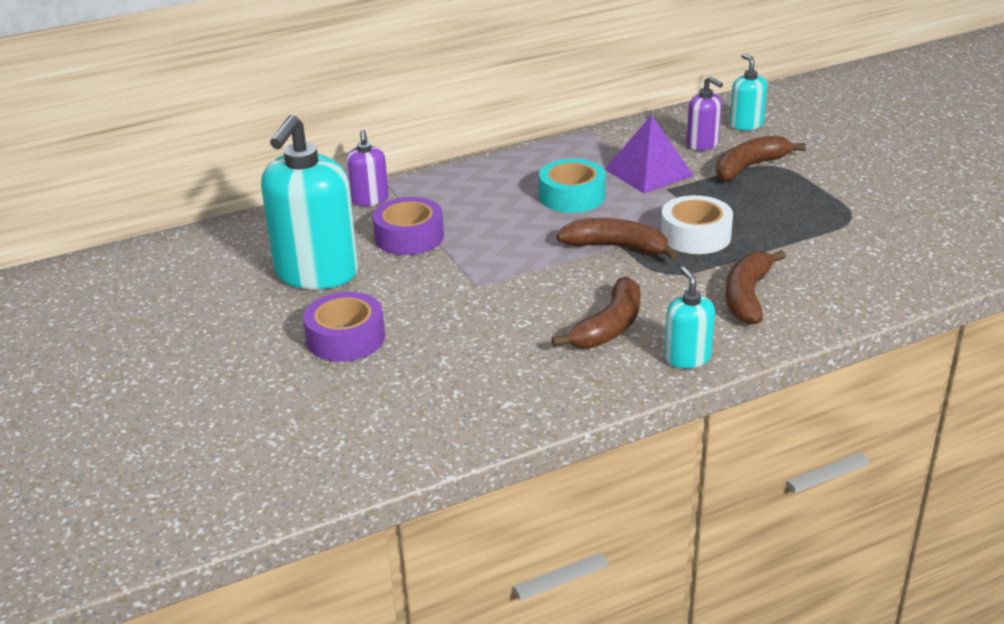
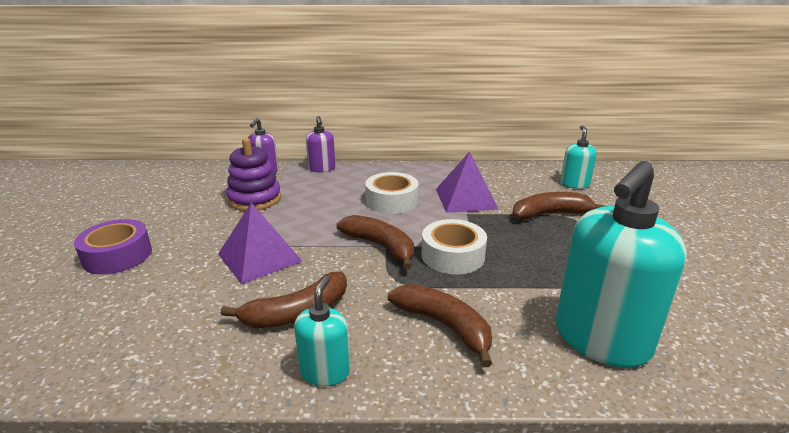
camera: 25 degrees right, 5 degrees down
turquoise soap dispenser [261,115,358,289] -> turquoise soap dispenser moved to [556,161,687,368]
purple tape [373,197,444,255] -> purple stacking toy [226,138,281,211]
turquoise tape [539,159,606,213] -> white tape [365,172,419,214]
purple soap dispenser [686,76,723,150] -> purple soap dispenser moved to [306,116,335,172]
brown banana [725,250,786,325] -> brown banana turned 90 degrees clockwise [388,284,492,367]
none -> purple pyramid [218,203,303,284]

